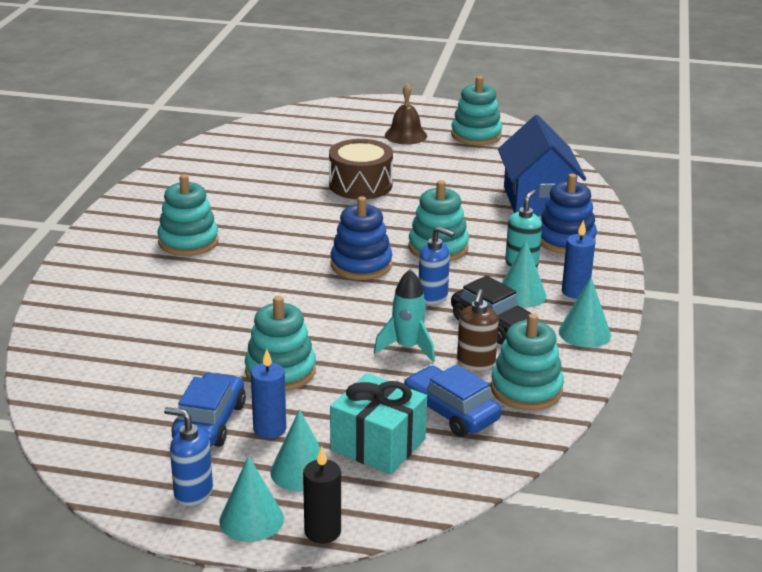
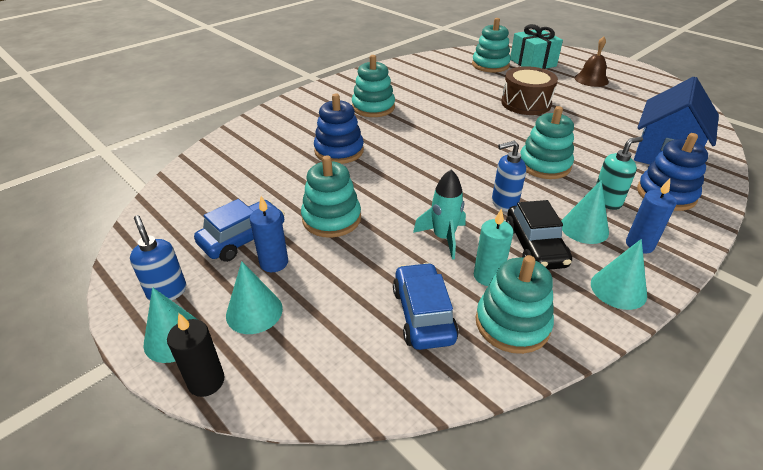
camera: 35 degrees right, 10 degrees up
turquoise gift [330,373,427,474] -> turquoise gift moved to [510,24,563,69]
blue stacking toy [331,196,392,280] -> blue stacking toy moved to [314,93,364,164]
blue soap dispenser [419,226,455,305] -> blue soap dispenser turned 105 degrees clockwise [492,141,526,212]
turquoise stacking toy [451,76,502,145] -> turquoise stacking toy moved to [472,18,511,72]
brown soap dispenser [457,289,499,371] -> turquoise candle [474,208,513,286]

